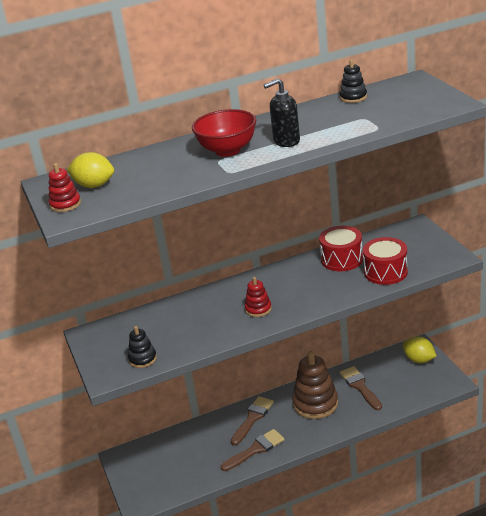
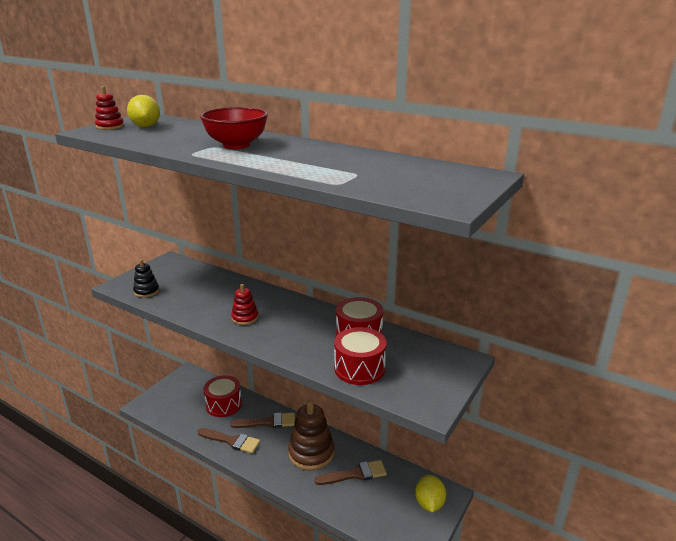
camera: 50 degrees right, 5 degrees down
black soap dispenser [263,78,300,147] -> none
brown brush [339,366,382,410] -> brown brush turned 45 degrees clockwise [315,460,387,485]
black stacking toy [340,59,367,103] -> none
none -> red drum [203,375,242,417]

